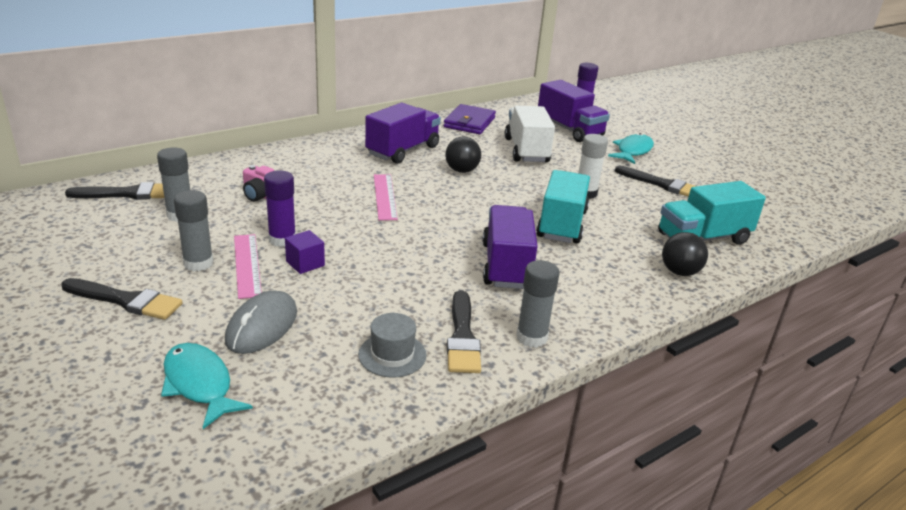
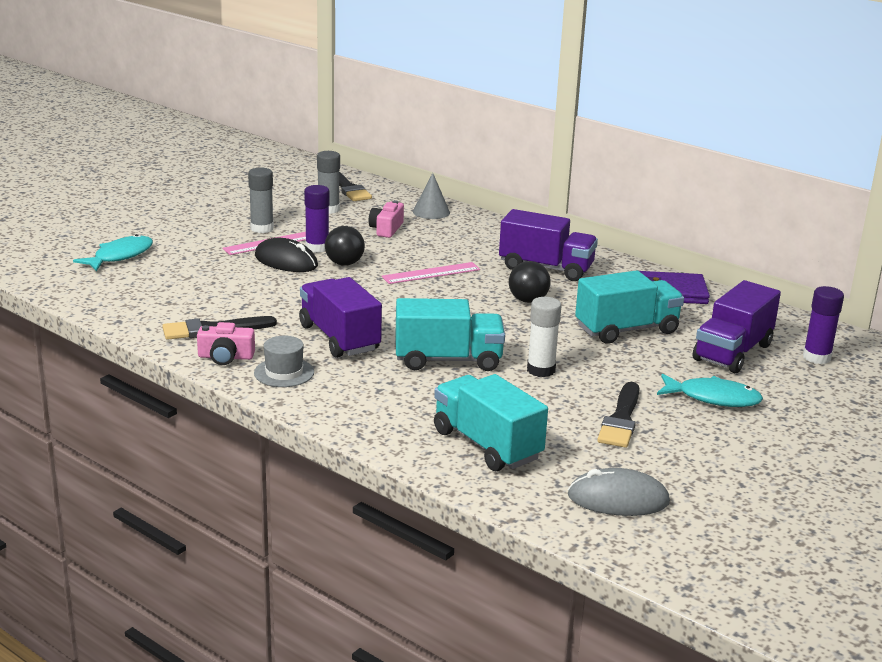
camera: 75 degrees right, 5 degrees down
black brush [61,278,183,320] -> none
grey mouse [225,290,297,354] -> grey mouse moved to [568,468,670,516]
purple cube [285,230,325,274] -> black mouse [255,238,318,272]
grey hat [358,313,427,378] -> grey hat moved to [254,336,314,387]
purple truck [482,205,538,289] -> purple truck turned 105 degrees counterclockwise [299,277,382,358]
white truck [505,106,555,162] -> turquoise truck [575,270,684,344]
grey glue stick [516,260,560,348] -> pink camera [197,322,255,365]
black ball [662,232,708,276] -> black ball moved to [325,226,365,266]
none -> grey cone [413,173,450,219]

